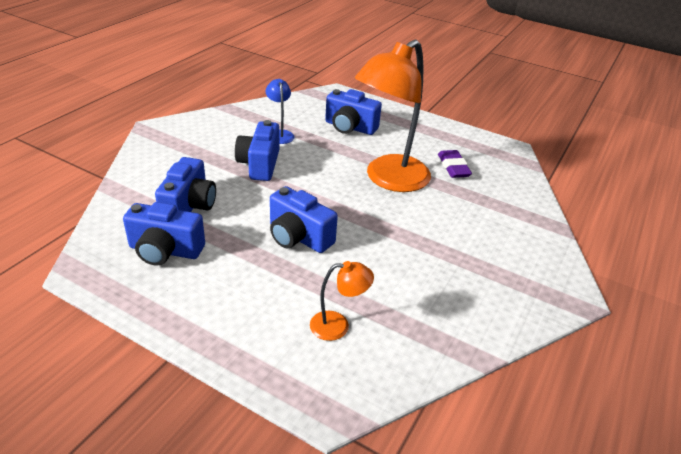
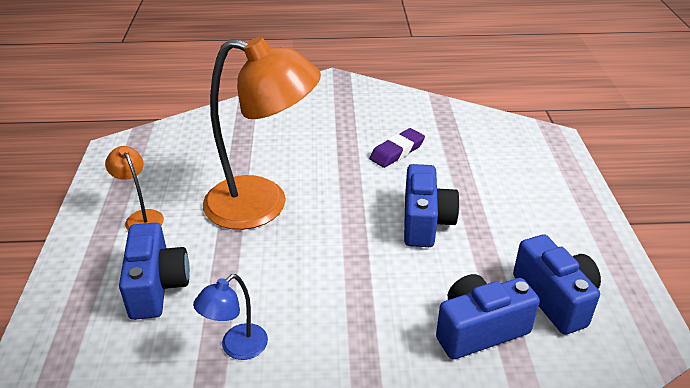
camera: 120 degrees left, 0 degrees up
blue camera [235,120,279,181] -> none
orange lamp [310,261,374,341] -> orange lamp moved to [105,146,164,230]
purple eraser [438,150,472,178] -> purple eraser moved to [369,128,425,168]

